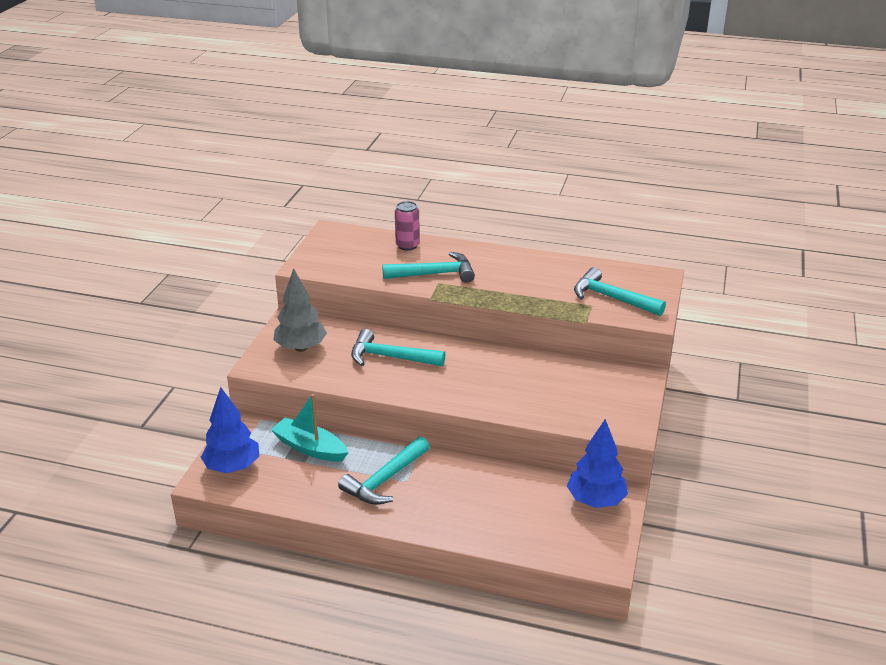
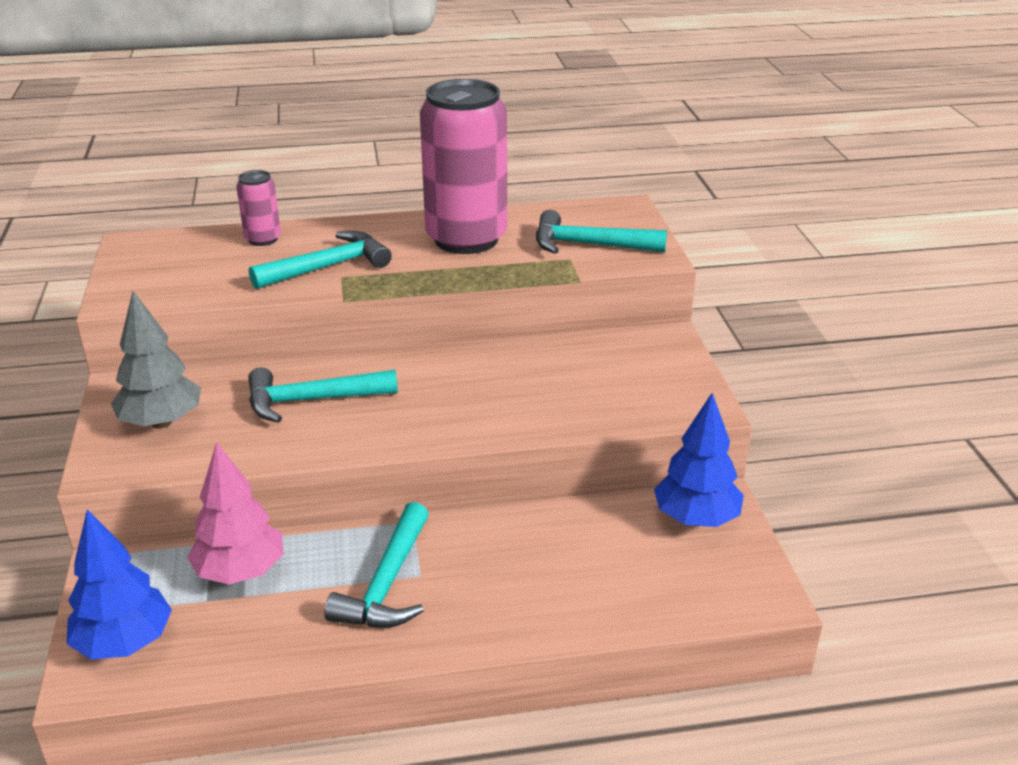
camera: 25 degrees left, 0 degrees up
turquoise boat [271,394,349,462] -> pink tree [187,442,284,584]
none -> pink can [420,79,507,254]

